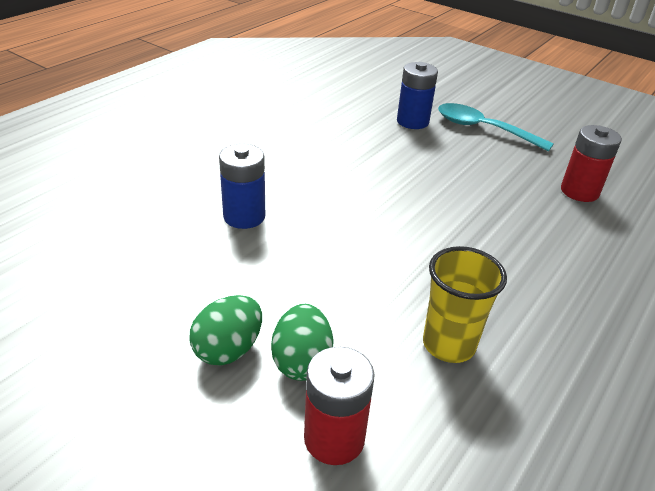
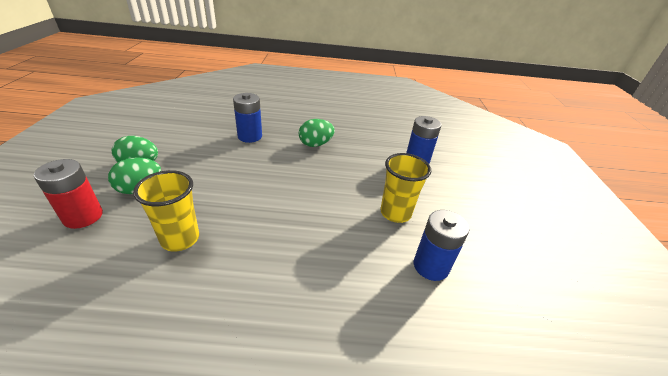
camera: 55 degrees right, 0 degrees up
turquoise spoon [438,103,554,152] -> none
red battery [561,125,622,202] -> blue battery [414,210,470,281]
none -> green egg [299,119,335,147]
none -> yellow cup [381,153,431,223]

